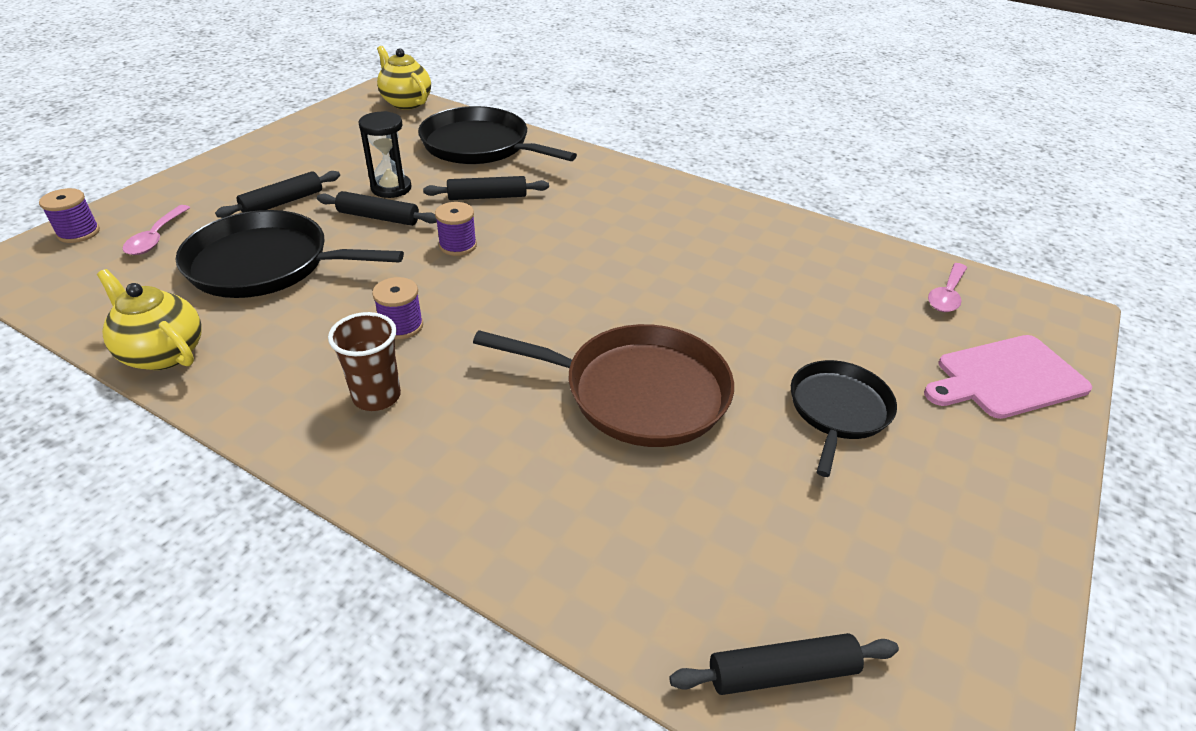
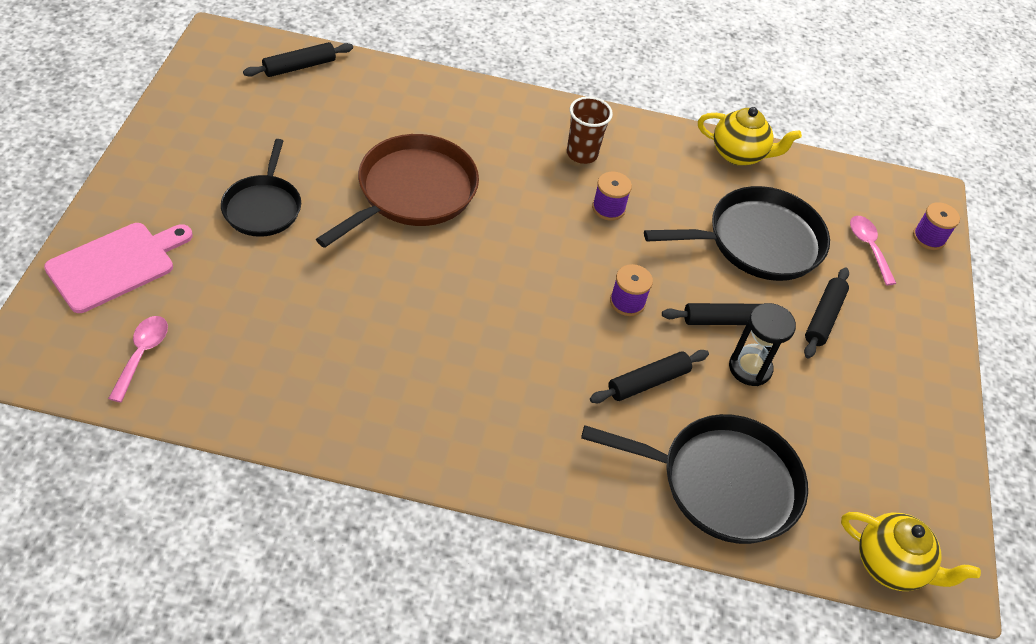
camera: 155 degrees right, 10 degrees up
brown pan [473,324,734,447] -> brown pan turned 135 degrees clockwise [316,134,479,248]

